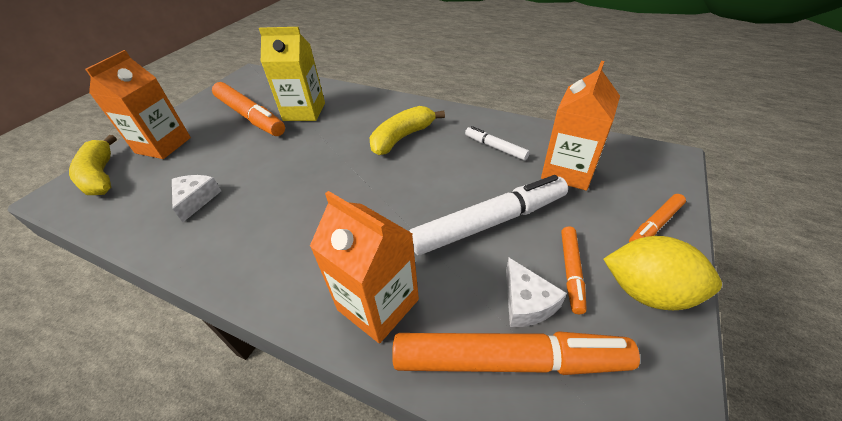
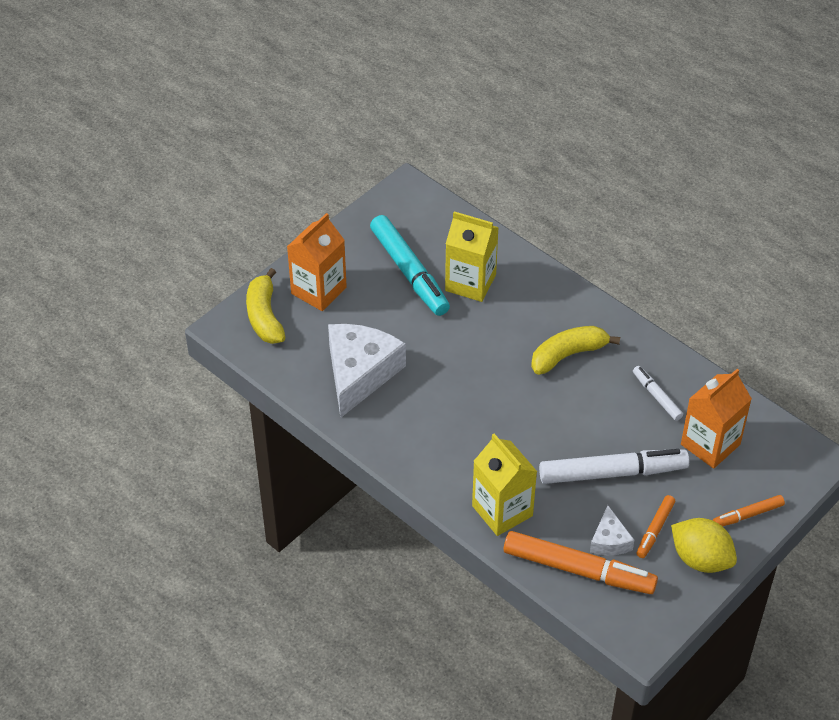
camera: 15 degrees right, 5 degrees up
white cheese [172,175,221,222] -> white cheese [328,324,406,418], size x2.04
orange marker [212,82,285,136] -> turquoise marker [370,215,450,316]
orange carton [310,191,419,343] -> yellow carton [472,434,537,536]

